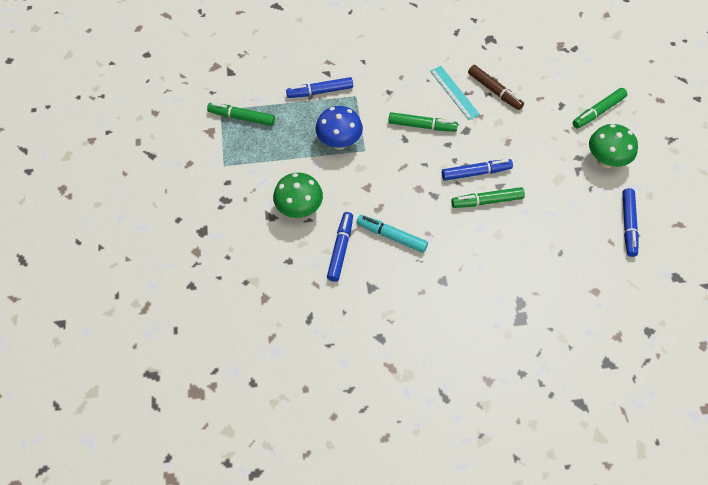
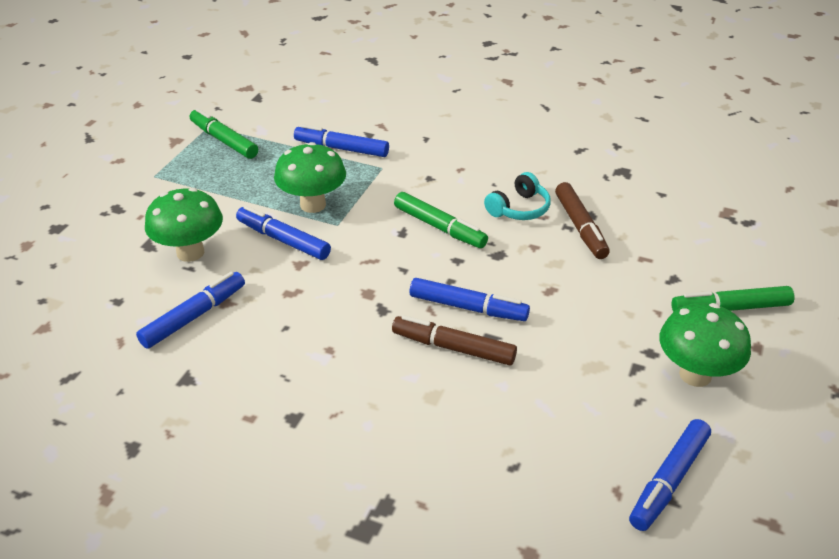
camera: 30 degrees right, 20 degrees down
blue mushroom [315,106,363,150] -> green mushroom [274,142,346,213]
turquoise marker [356,215,428,253] -> none
turquoise ruler [430,66,480,120] -> turquoise headphones [484,172,551,220]
green marker [451,187,525,208] -> brown marker [392,315,517,366]
none -> blue marker [236,206,331,260]

